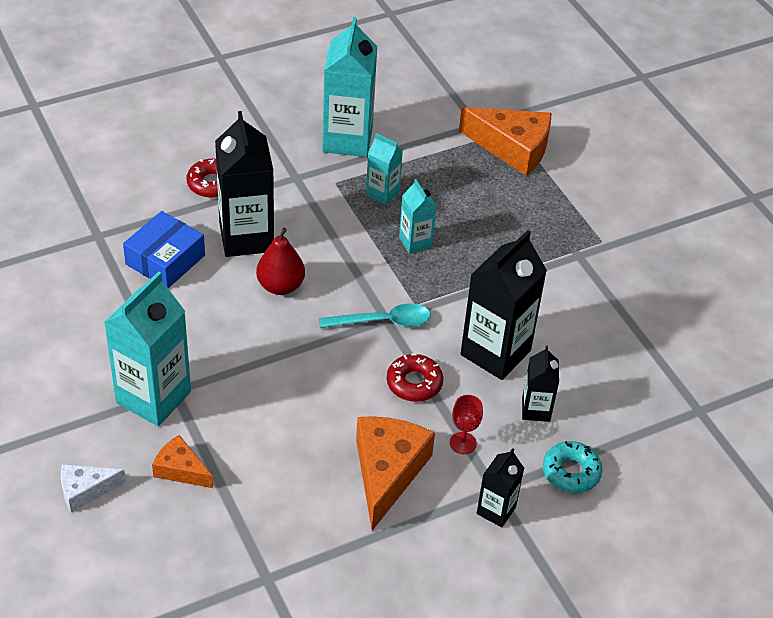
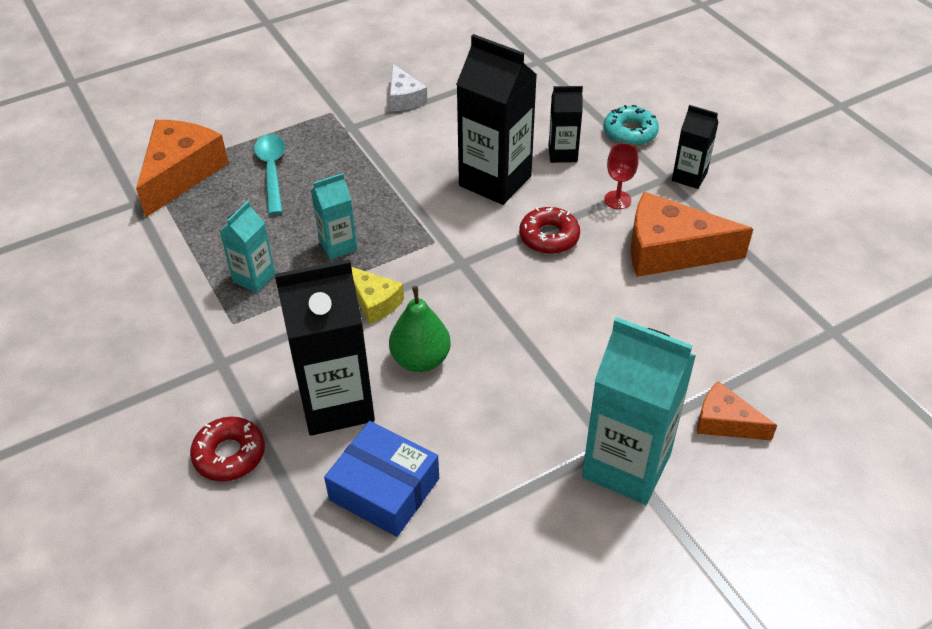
camera: 90 degrees left, 0 degrees up
white cheese [61,464,126,513] -> white cheese moved to [390,64,428,111]
orange cheese [152,435,213,488] -> orange cheese turned 90 degrees clockwise [697,381,777,441]
red pear [256,228,305,295] -> green pear [389,286,451,372]
turquoise spoon [319,303,431,328] -> turquoise spoon moved to [254,134,285,215]
turquoise carton [322,17,377,157] -> none
none -> yellow cheese [351,267,404,324]

